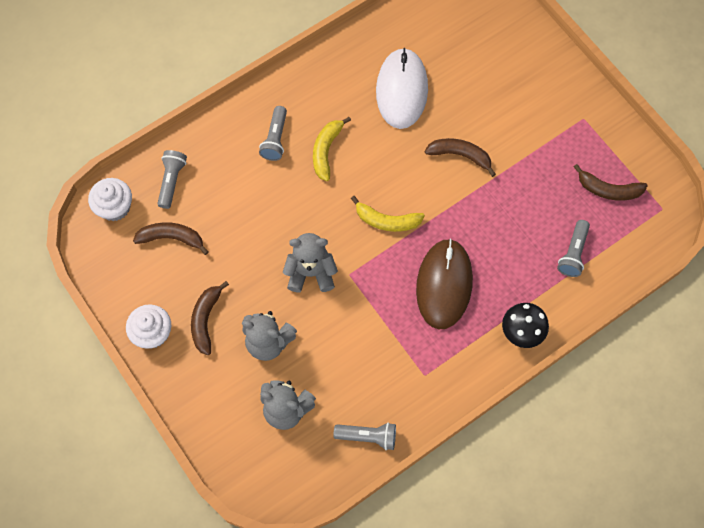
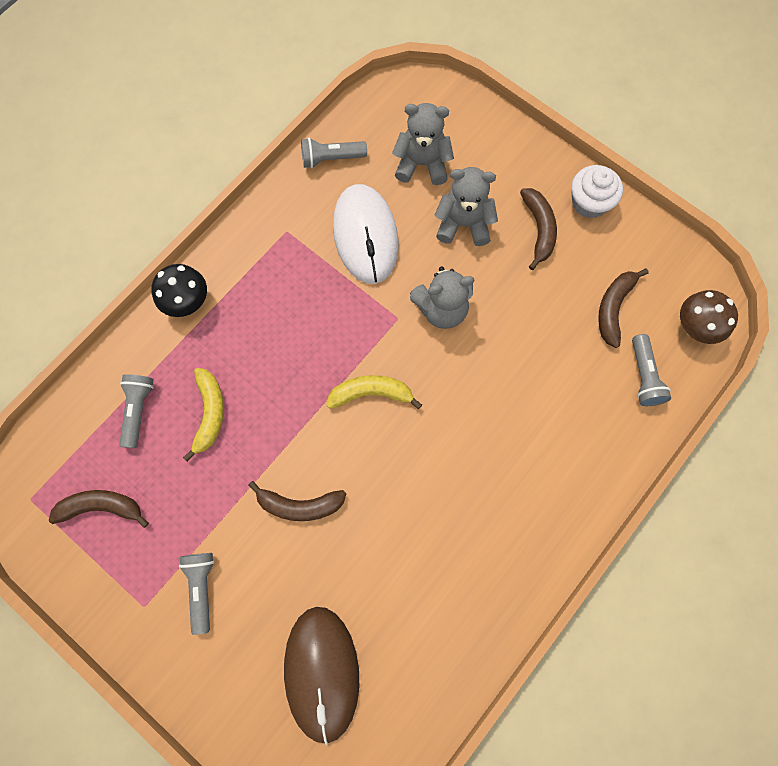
camera: 165 degrees right, 5 degrees up
white cupcake [88,178,132,221] -> brown mushroom [680,290,738,344]
brown banana [133,222,208,255] -> brown banana turned 120 degrees clockwise [598,269,649,348]
grey flashlight [259,106,287,161] -> grey flashlight moved to [179,553,214,635]
yellow banana [313,117,351,181] -> yellow banana moved to [183,368,224,462]
white mouse [376,48,428,129] -> white mouse moved to [333,184,399,284]
brown mouse [416,239,473,329] -> brown mouse moved to [284,607,359,745]

